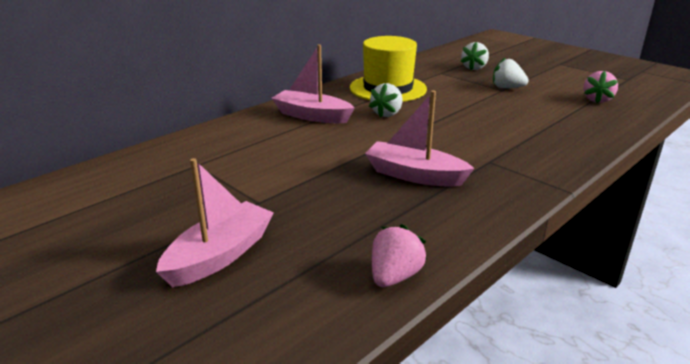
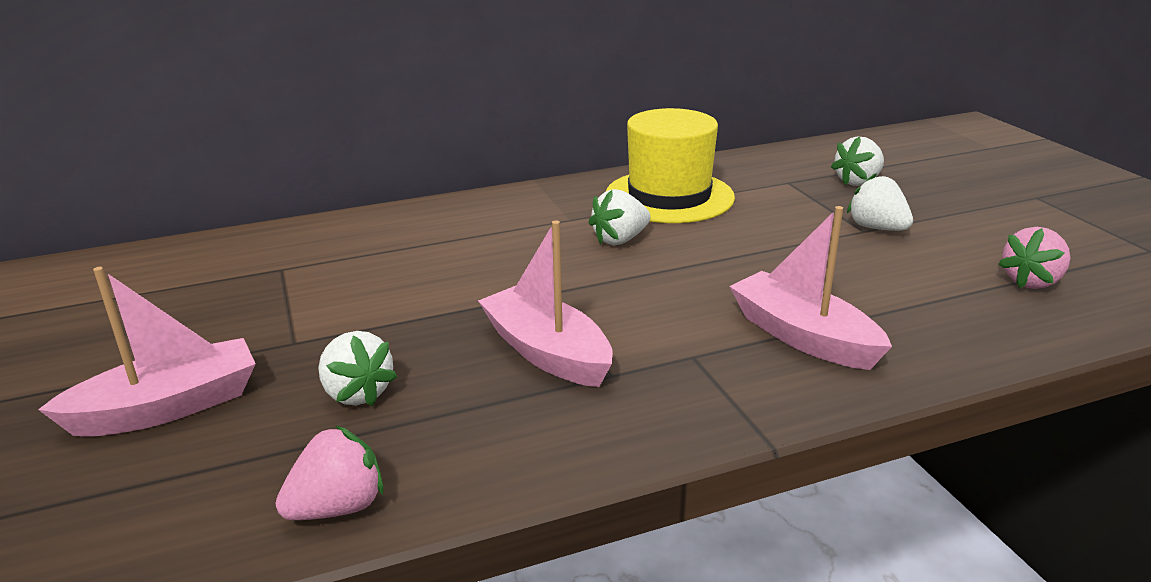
camera: 25 degrees right, 0 degrees up
pink boat [272,44,355,123] -> pink boat moved to [729,206,892,370]
none -> white strawberry [318,331,398,406]

